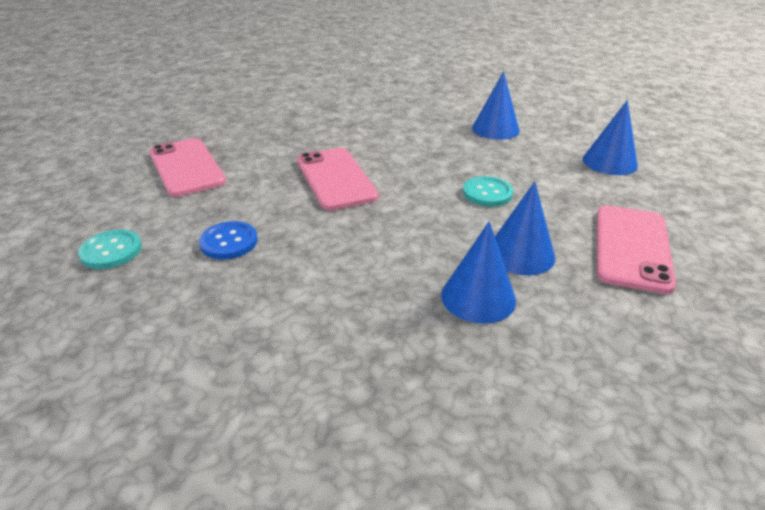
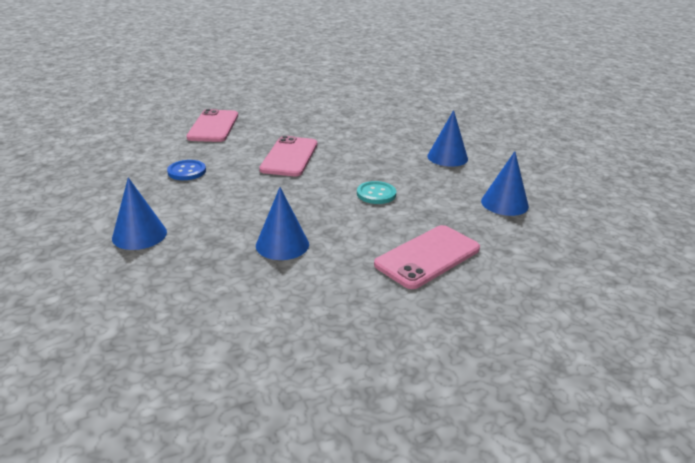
camera: 30 degrees right, 5 degrees down
turquoise button [78,229,142,269] -> none
blue cone [495,182,555,275] -> blue cone moved to [112,177,167,250]

